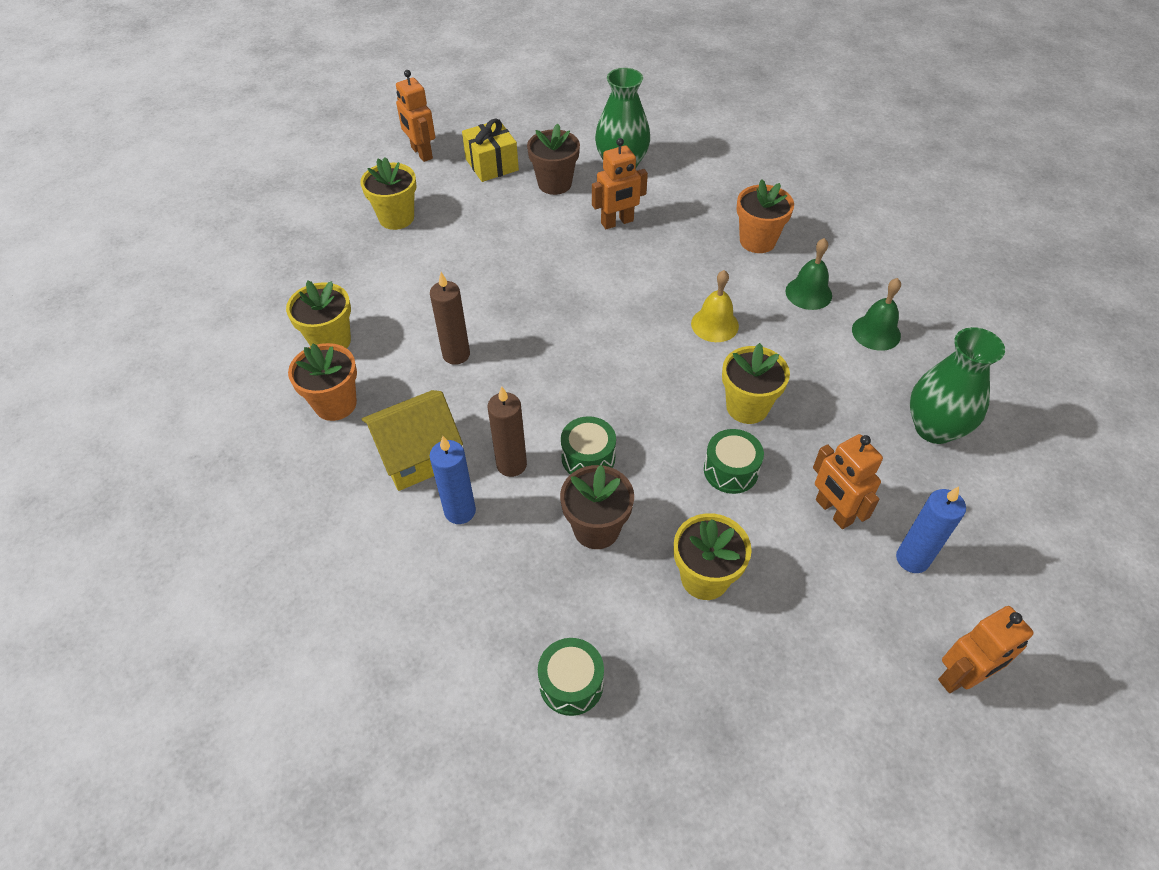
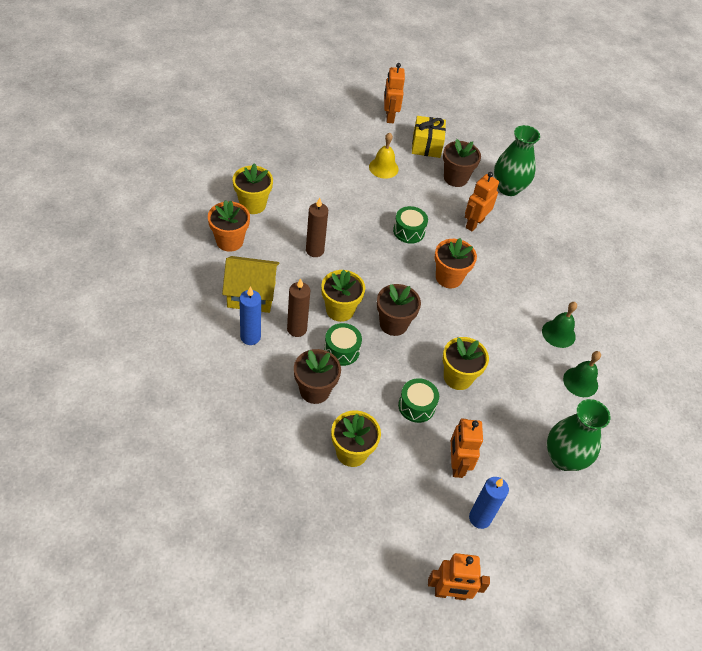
camera: 25 degrees right, 0 degrees up
yellow flower pot [360,157,417,230] -> yellow flower pot moved to [321,270,365,322]
green drum [538,638,604,716] -> green drum moved to [393,206,428,244]
orange robot [592,138,648,229] -> orange robot turned 120 degrees clockwise [465,172,499,231]
yellow bell [691,270,739,342] -> yellow bell moved to [369,133,399,179]
orange flower pot [736,179,794,253] -> orange flower pot moved to [435,238,477,288]
none -> brown flower pot [377,284,421,336]

